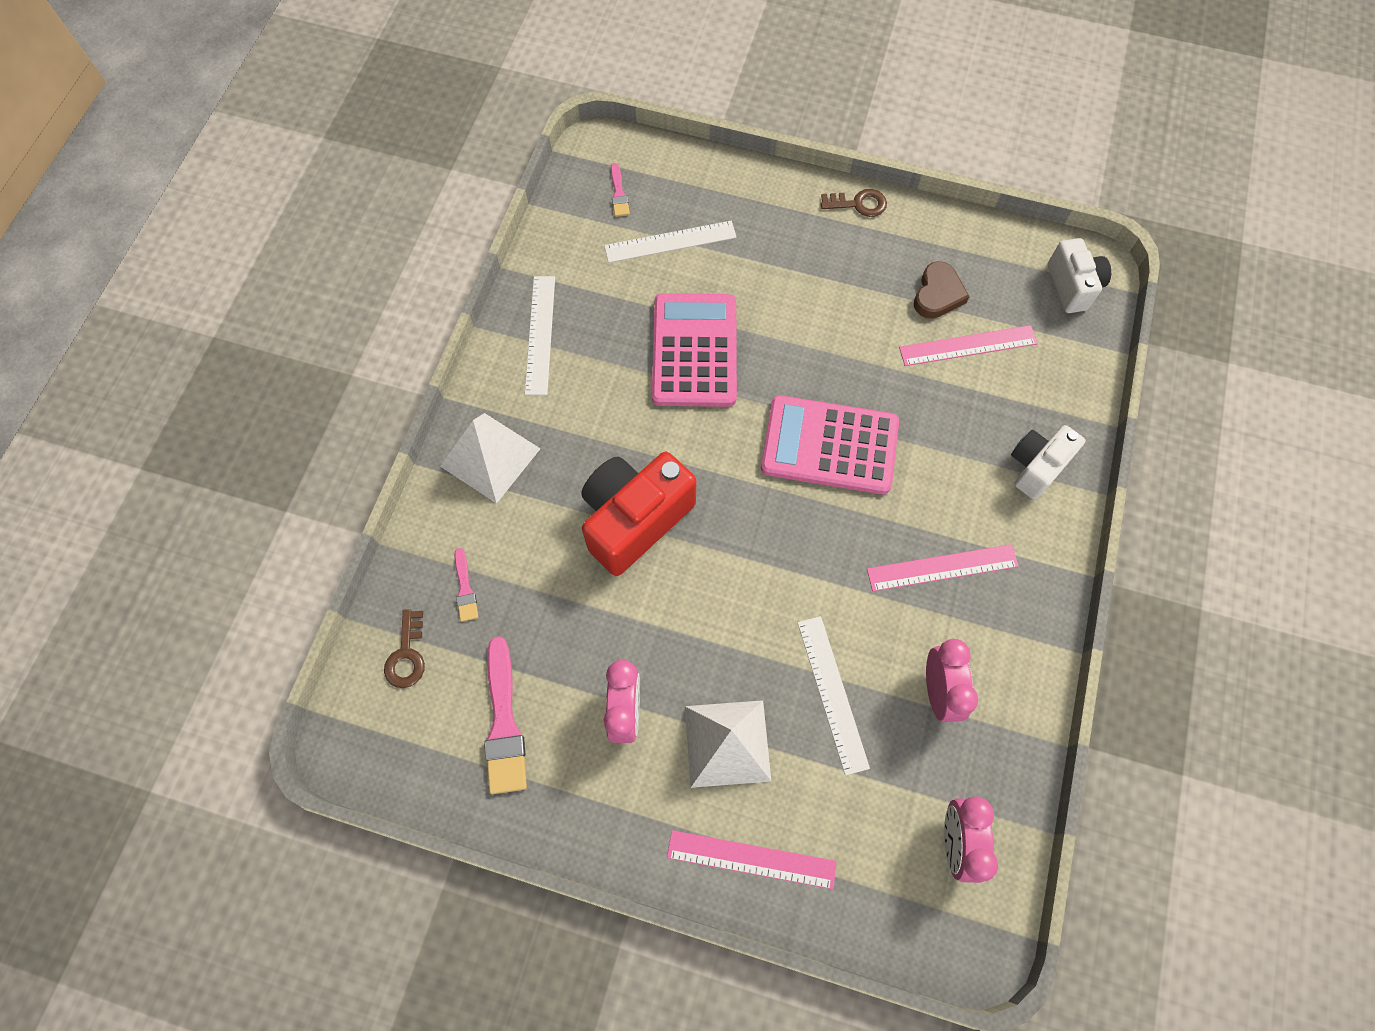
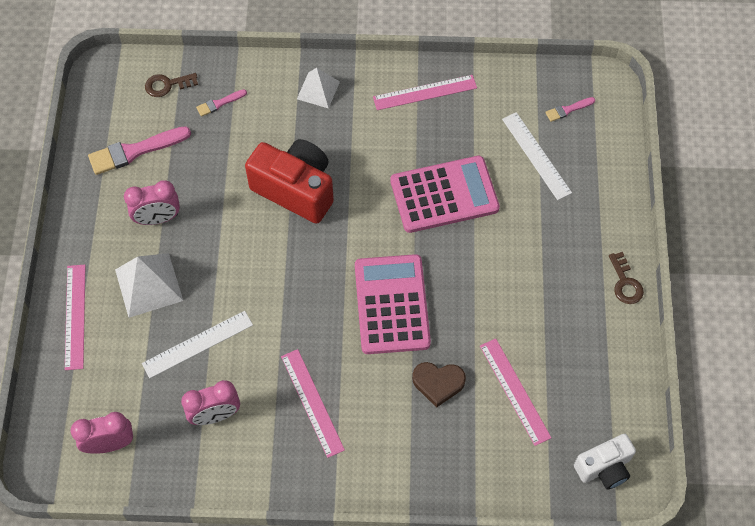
camera: 75 degrees right, 5 degrees down
white pyramid [440,413,541,504] -> white pyramid [297,68,340,109], size x0.66
white ruler [525,276,555,395] -> pink ruler [373,75,477,110]
brown heart [914,261,970,319] -> brown heart moved to [412,362,466,408]
white camera [1011,425,1085,499] -> none

